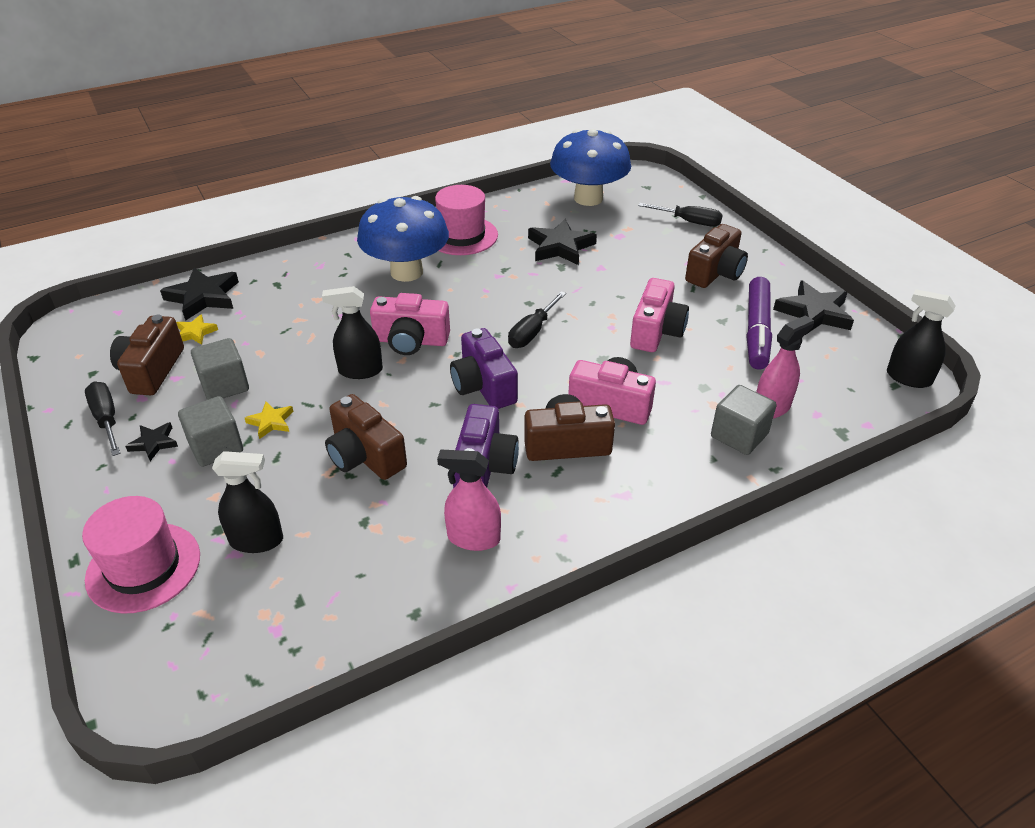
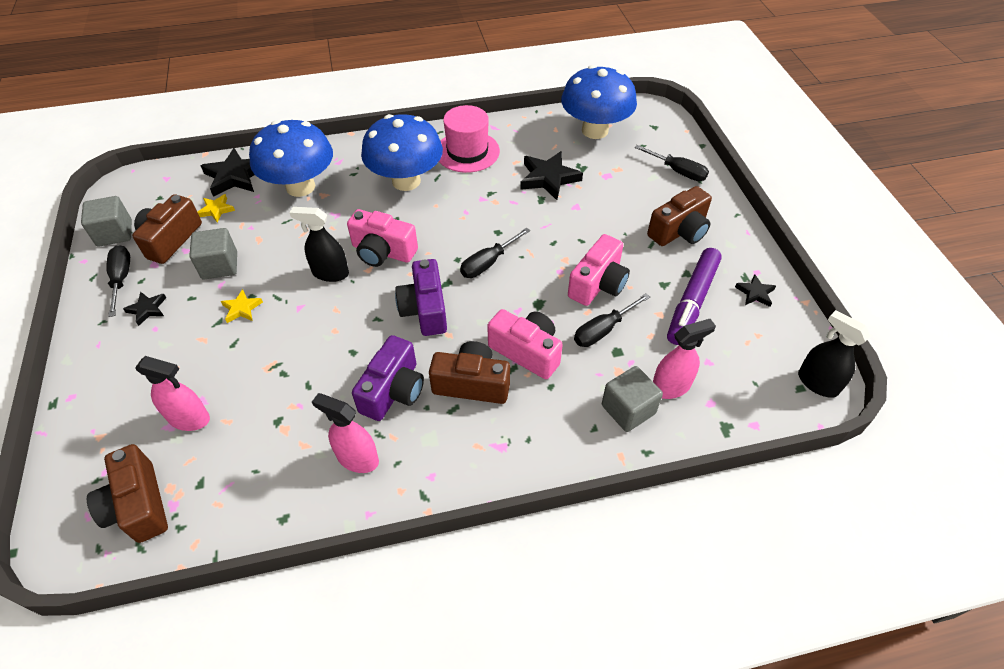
camera: 15 degrees right, 10 degrees up
pink hat [82,496,200,614] -> none
grey cube [178,396,243,467] -> grey cube moved to [81,196,132,247]
black spray bottle [212,451,283,553] -> pink spray bottle [135,356,210,431]
brown camera [325,394,407,480] -> brown camera moved to [87,444,168,543]
black star [773,280,854,335] -> black star [735,274,776,307], size x0.54
none -> blue mushroom [249,120,333,197]
none -> black screwdriver [574,294,650,347]

